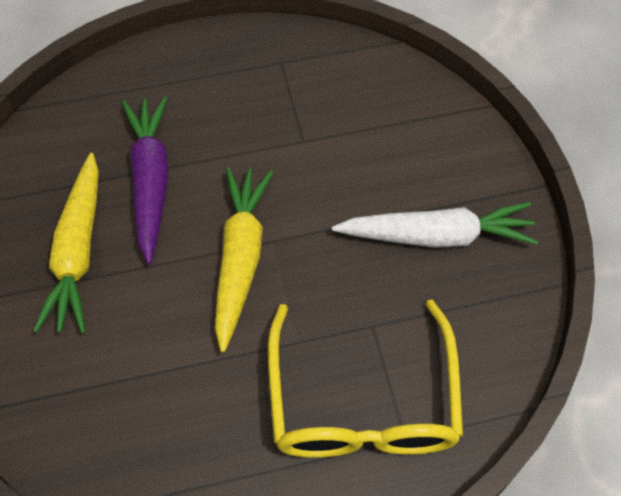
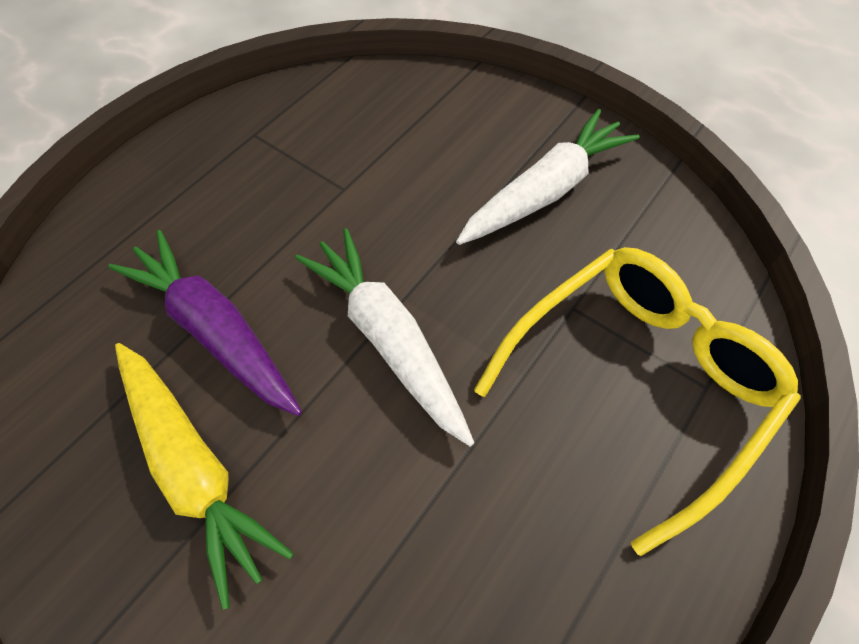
camera: 40 degrees left, 0 degrees up
yellow carrot [215,167,273,353] -> white carrot [295,228,474,447]
yellow glasses [268,300,463,458] -> yellow glasses turned 90 degrees counterclockwise [474,247,800,556]

